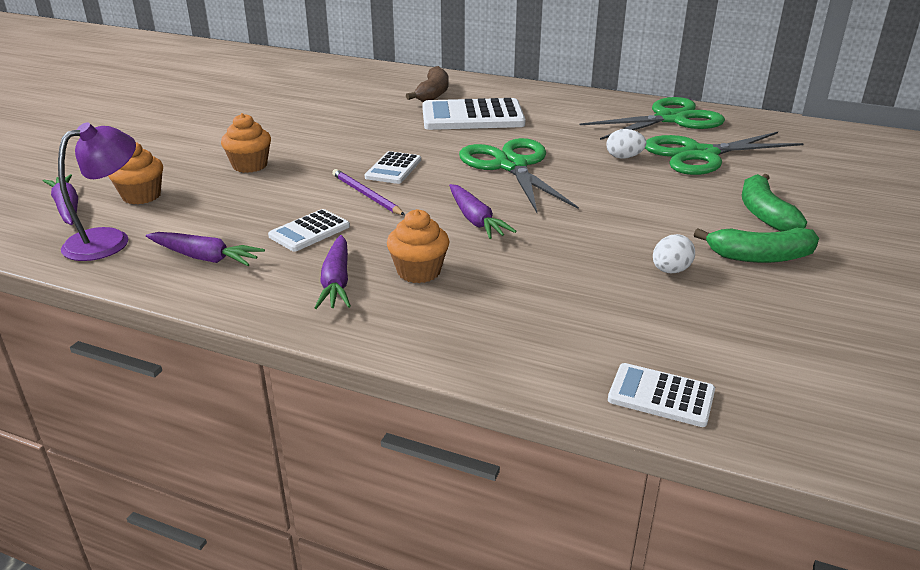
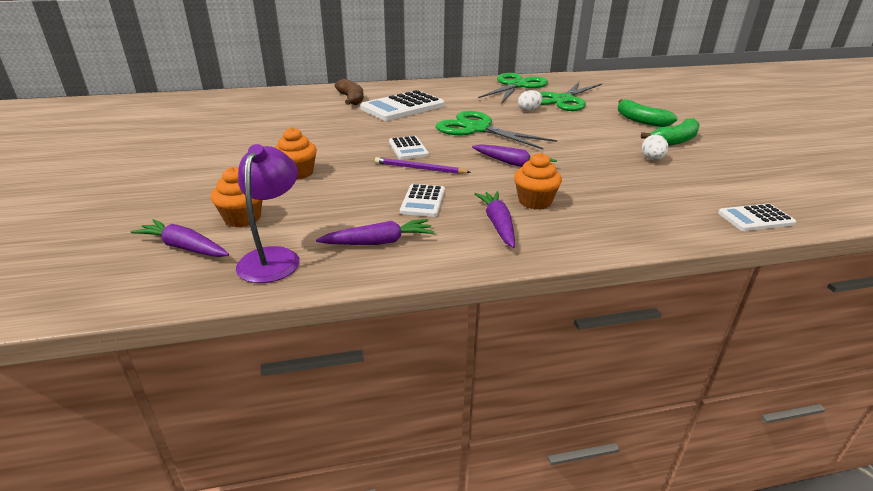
camera: 35 degrees left, 0 degrees up
purple carrot [314,235,351,309] -> purple carrot turned 150 degrees counterclockwise [474,191,515,248]

